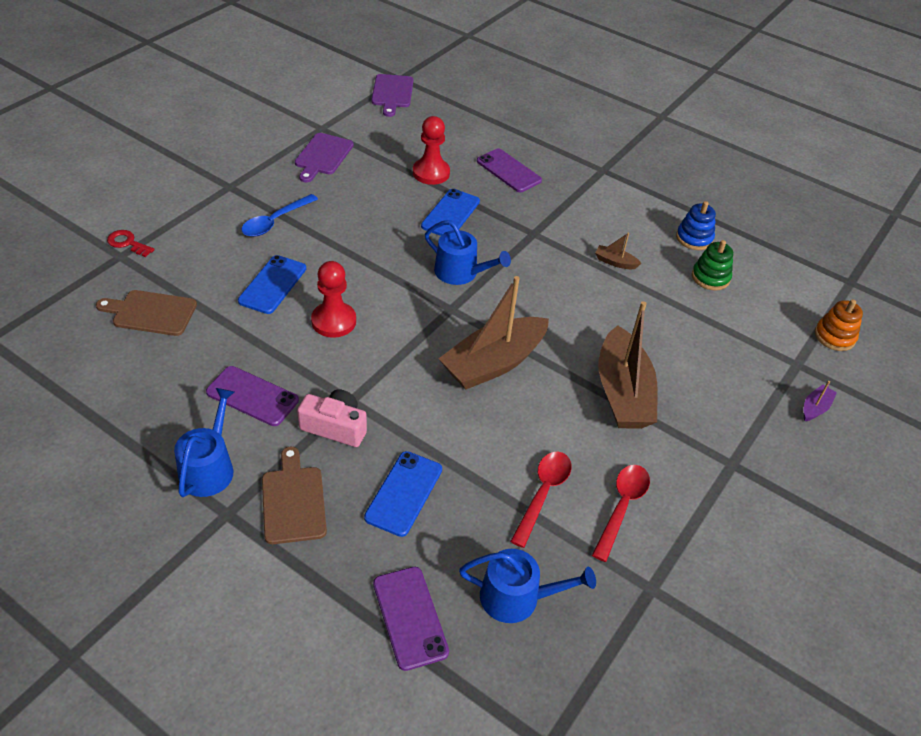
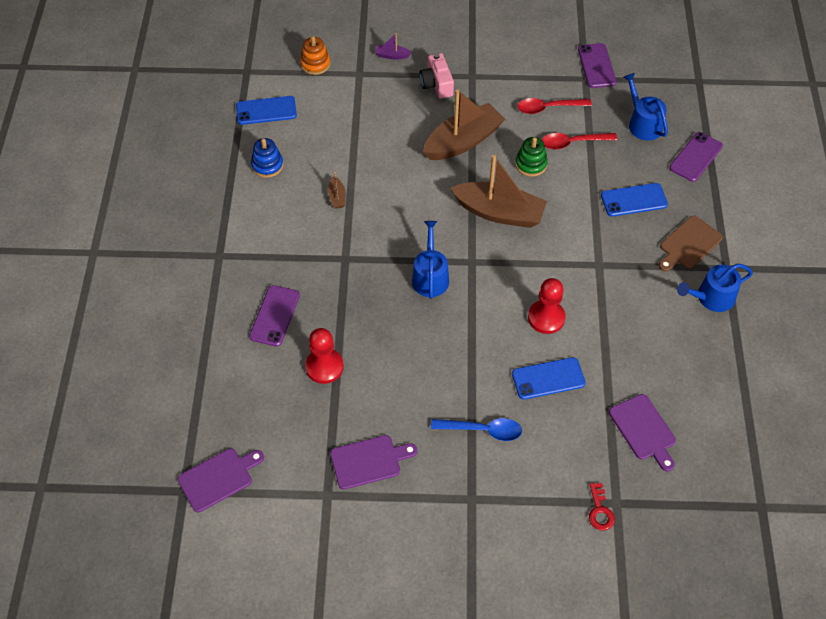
camera: 120 degrees left, 10 degrees up
brown cutting board [96,290,197,336] -> purple cutting board [609,394,676,472]
purple phone [206,366,299,426] -> purple phone moved to [578,43,616,88]
pink camera [297,389,367,447] -> pink camera moved to [419,53,454,99]
blue phone [421,189,480,236] -> blue phone moved to [236,96,297,125]
green stacking toy [692,240,733,290] -> green stacking toy moved to [515,137,548,177]

